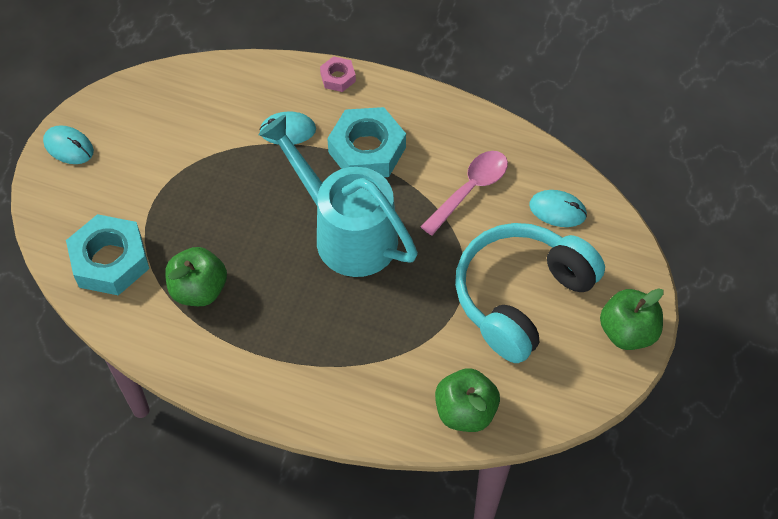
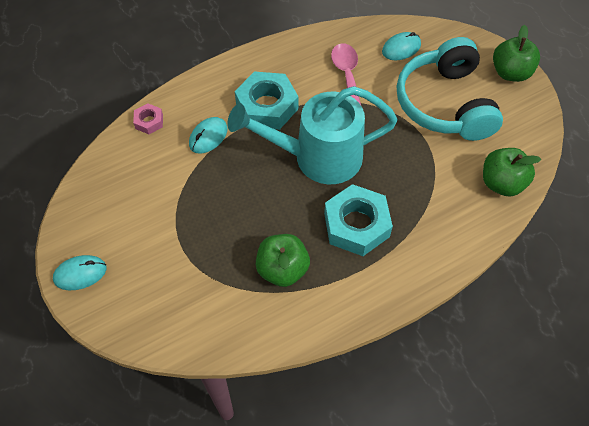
camera: 50 degrees left, 0 degrees up
turquoise nut [66,214,149,295] -> turquoise nut moved to [324,184,393,256]
pink nut [320,56,356,92] -> pink nut moved to [133,104,163,134]

